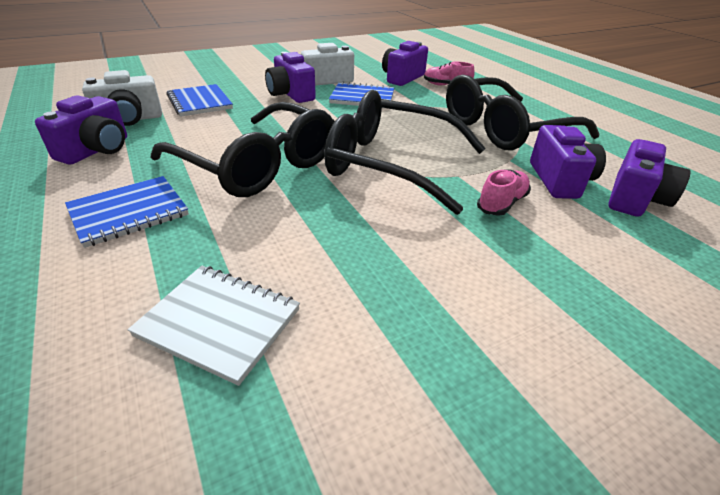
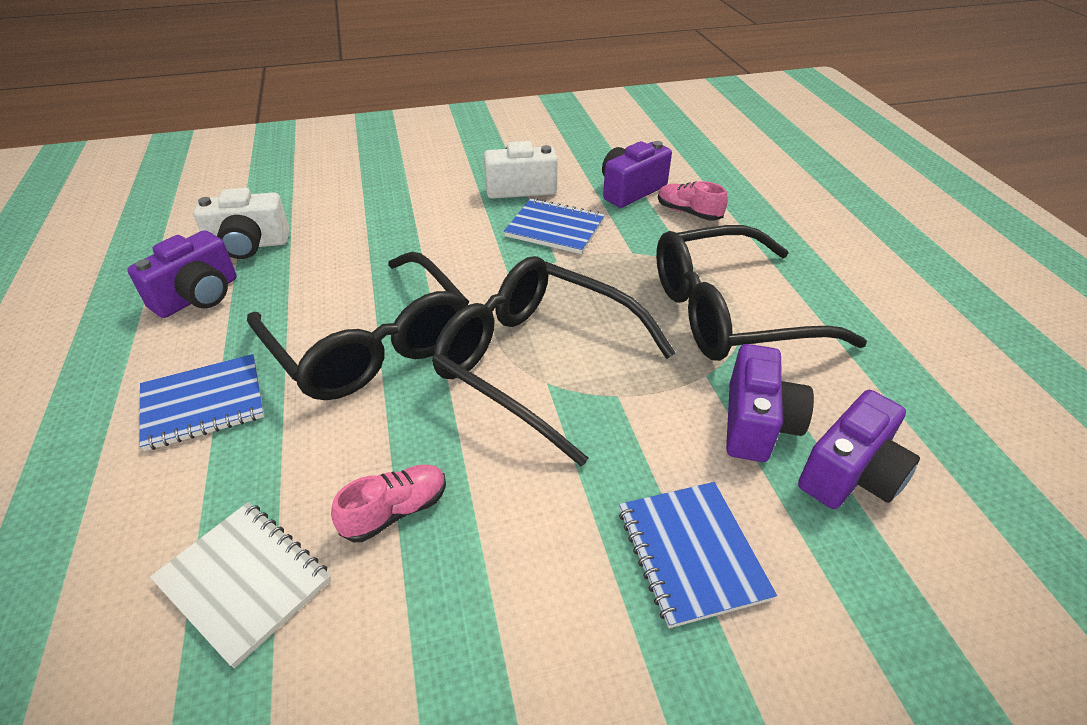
camera: 15 degrees right, 5 degrees up
blue notebook [167,84,233,116] -> blue notebook moved to [619,482,777,628]
purple camera [265,52,316,103] -> none
pink shoe [477,170,531,216] -> pink shoe moved to [331,464,446,542]

